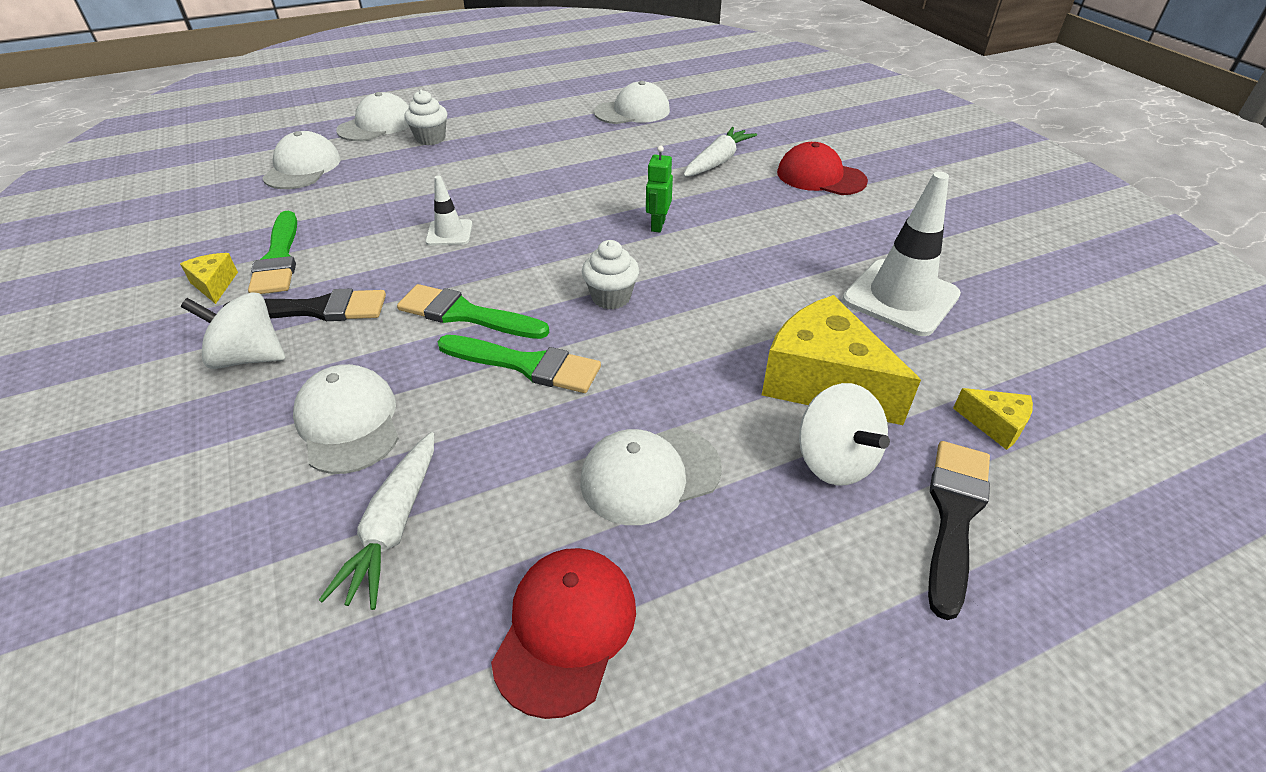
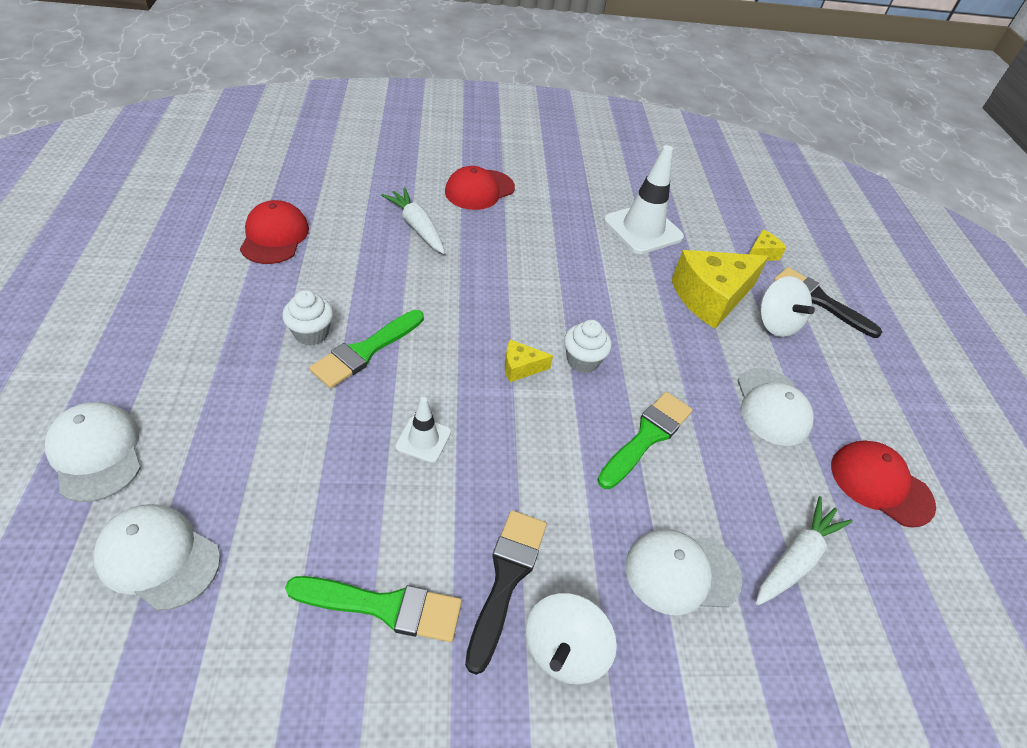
camera: 75 degrees left, 5 degrees up
yellow cheese [180,253,238,304] -> yellow cheese moved to [505,339,553,382]
white carrot [319,432,434,610] -> white carrot turned 75 degrees counterclockwise [756,496,853,605]
green brush [397,284,549,339] -> green brush moved to [309,310,424,388]
white cupcake [404,90,447,145] -> white cupcake moved to [282,290,333,346]
white cap [594,81,670,124] -> red cap [240,200,309,264]
green robot [646,145,673,233] -> none
white spinning top [799,383,890,486] -> white spinning top turned 75 degrees clockwise [760,276,815,337]

